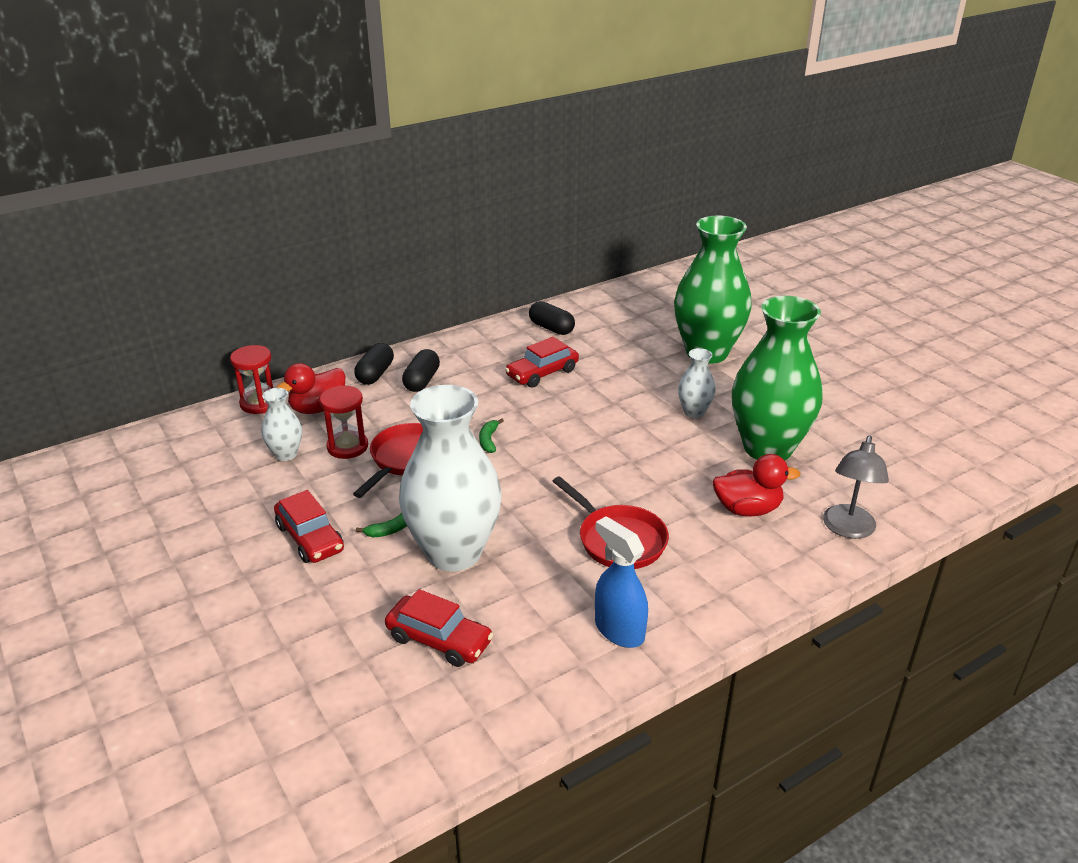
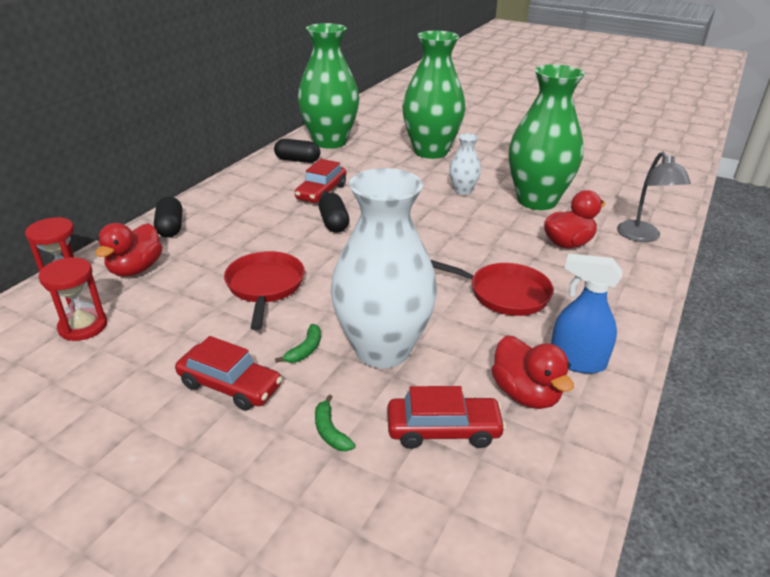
camera: 30 degrees left, 0 degrees up
white vase [261,388,302,461] -> none
red hourglass [320,385,368,459] -> red hourglass moved to [38,257,107,341]
black capsule [402,349,440,392] -> black capsule moved to [319,193,349,233]
green banana [479,419,504,453] -> green banana moved to [315,395,355,451]
none -> green vase [298,23,359,149]
none -> red duck [491,335,574,409]

